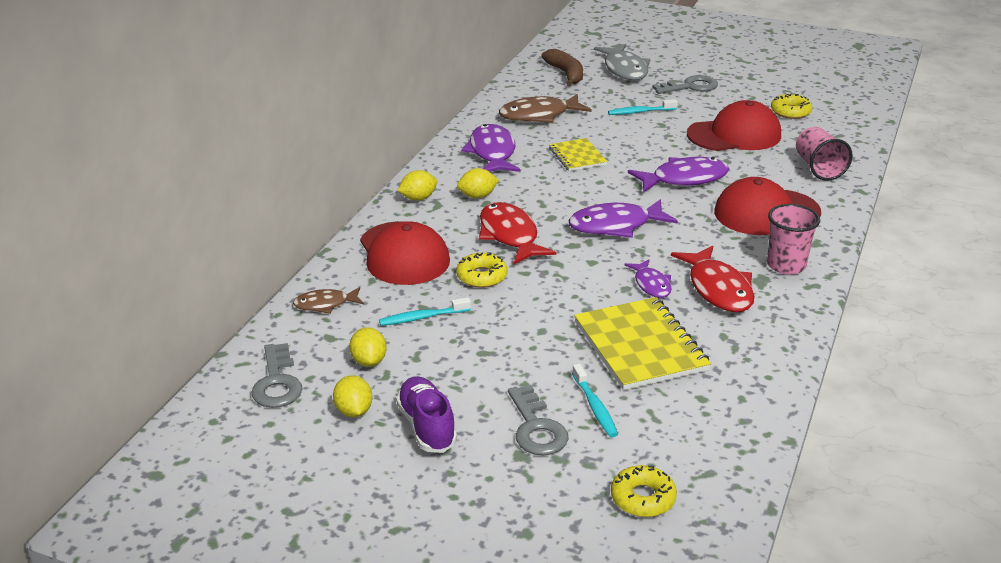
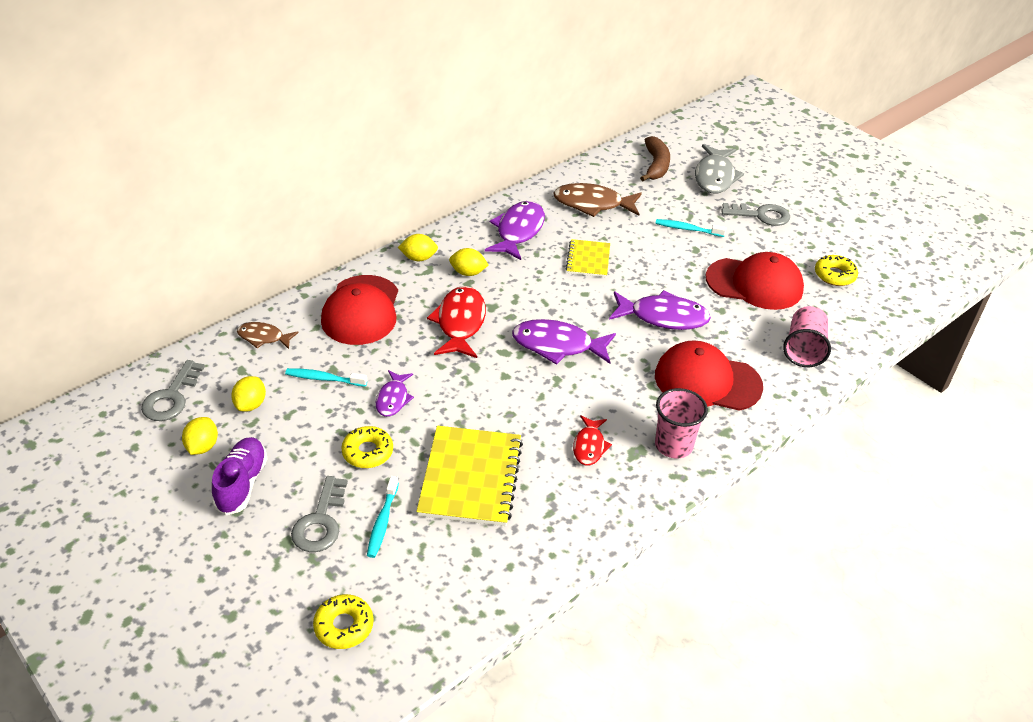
camera: 25 degrees right, 10 degrees up
yellow donut [456,252,507,288] -> yellow donut moved to [341,426,393,468]
purple fish [624,259,672,298] -> purple fish moved to [376,370,414,417]
red fish [671,246,754,312] -> red fish [573,415,612,466], size x0.58

